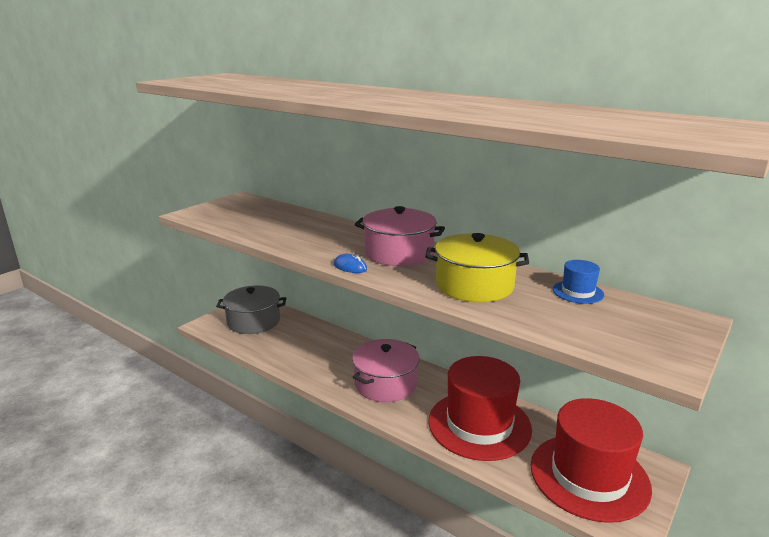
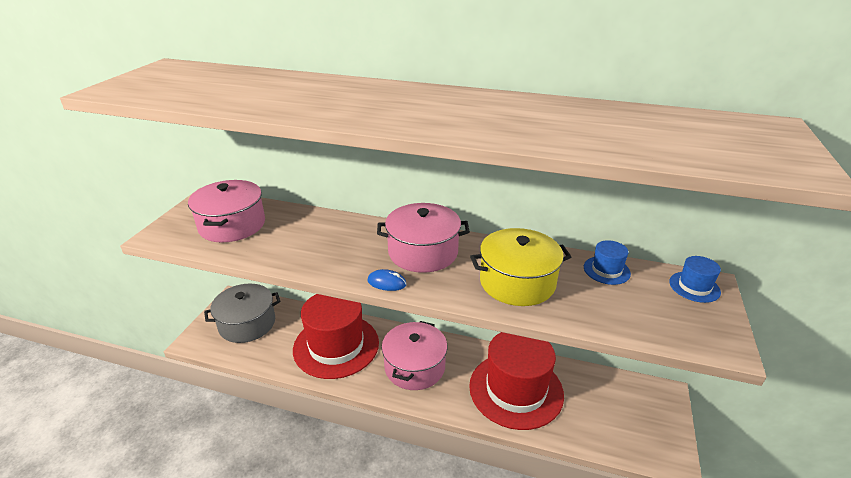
camera: 20 degrees left, 10 degrees up
red hat [531,398,652,523] -> red hat moved to [293,294,379,379]
none -> pink pot [188,180,265,242]
none -> blue hat [669,256,721,303]

